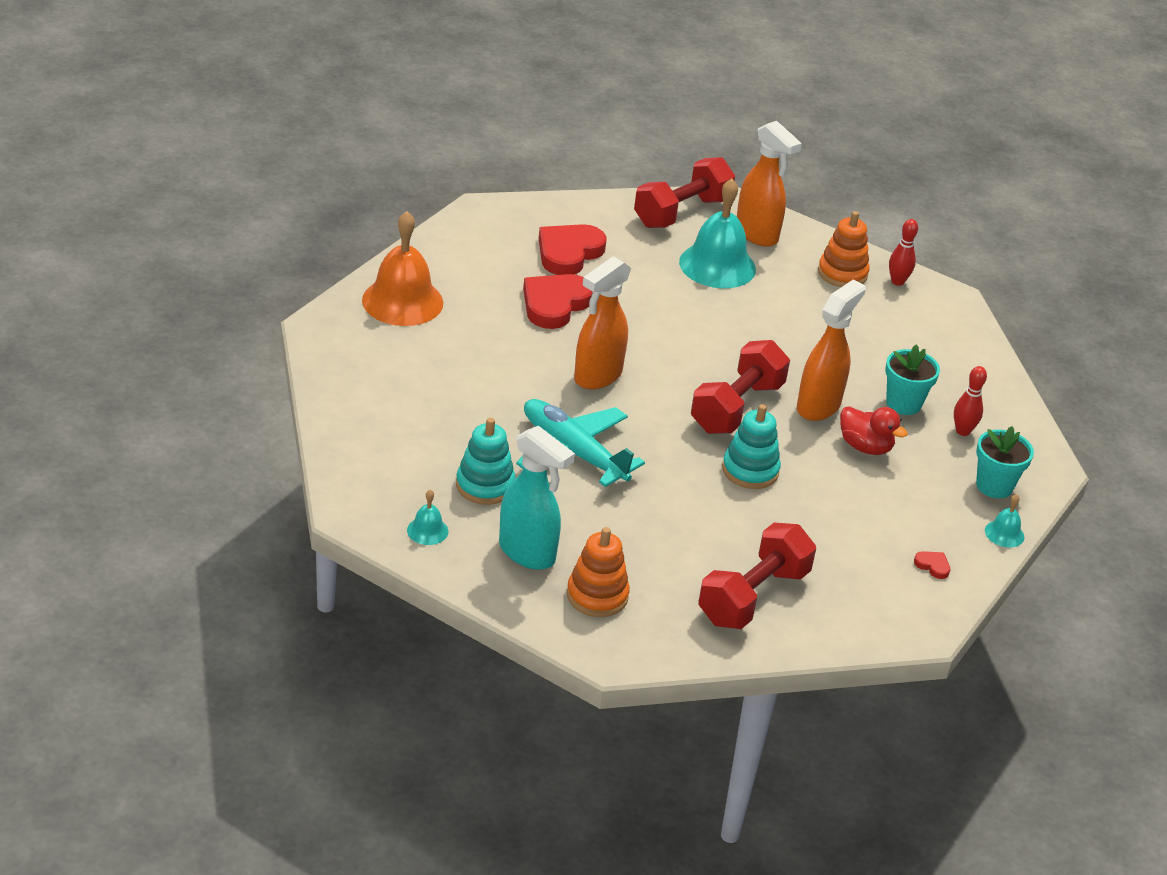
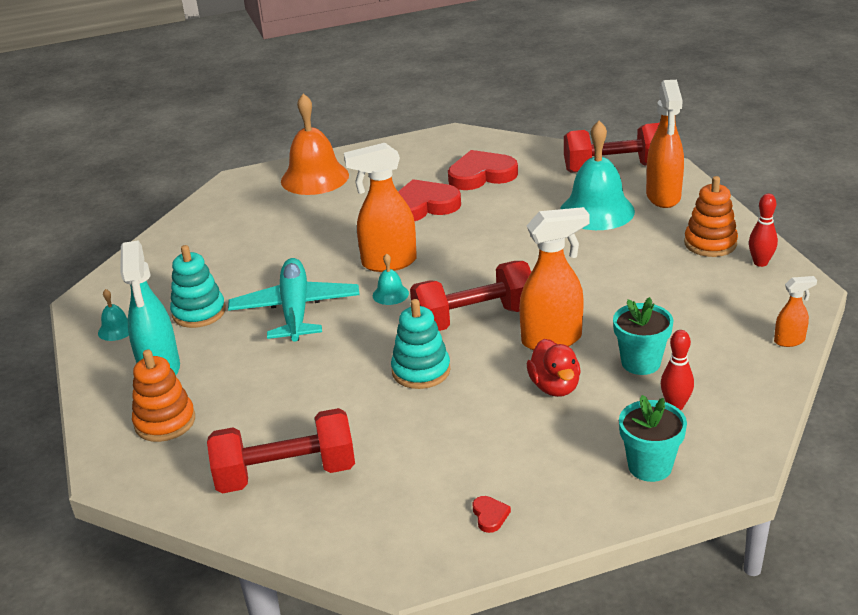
camera: 45 degrees right, 5 degrees down
turquoise bell [985,494,1024,547] -> turquoise bell moved to [373,253,409,305]
none -> orange spray bottle [774,276,817,347]

